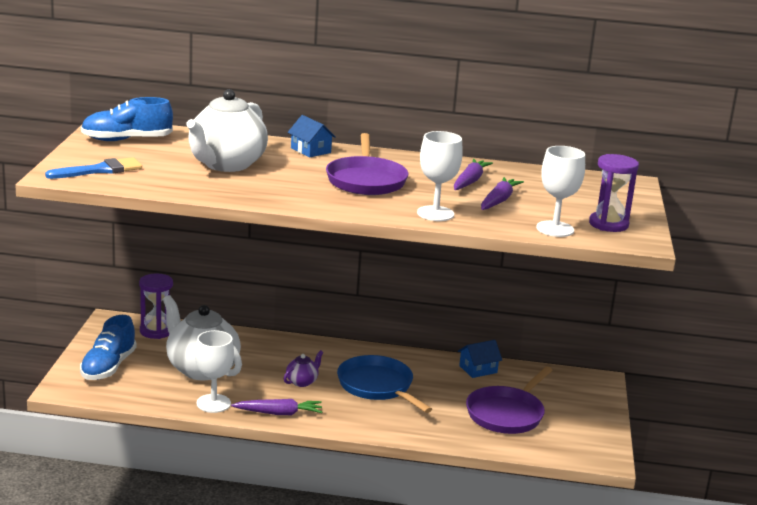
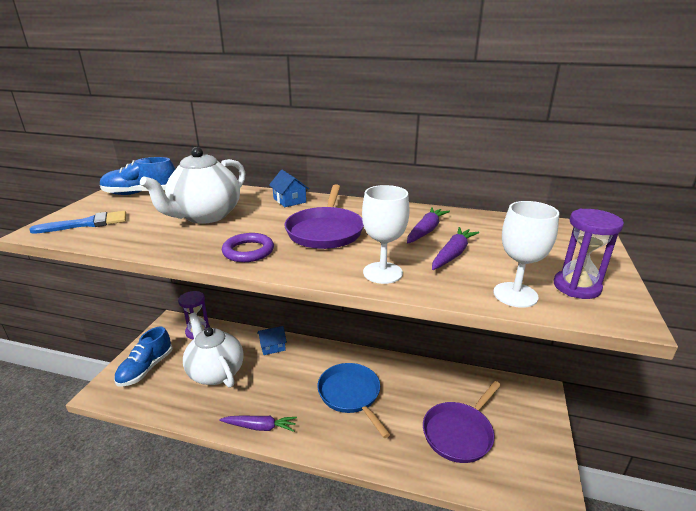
camera: 10 degrees right, 5 degrees up
white goblet [195,330,234,413] -> none
purple teapot [284,350,323,387] -> none
blue house [458,340,502,378] -> blue house moved to [257,326,287,355]
none -> purple ring [222,233,274,262]

